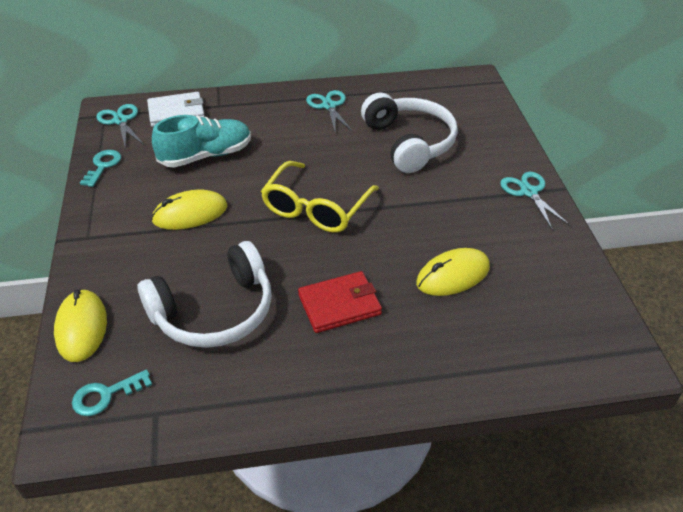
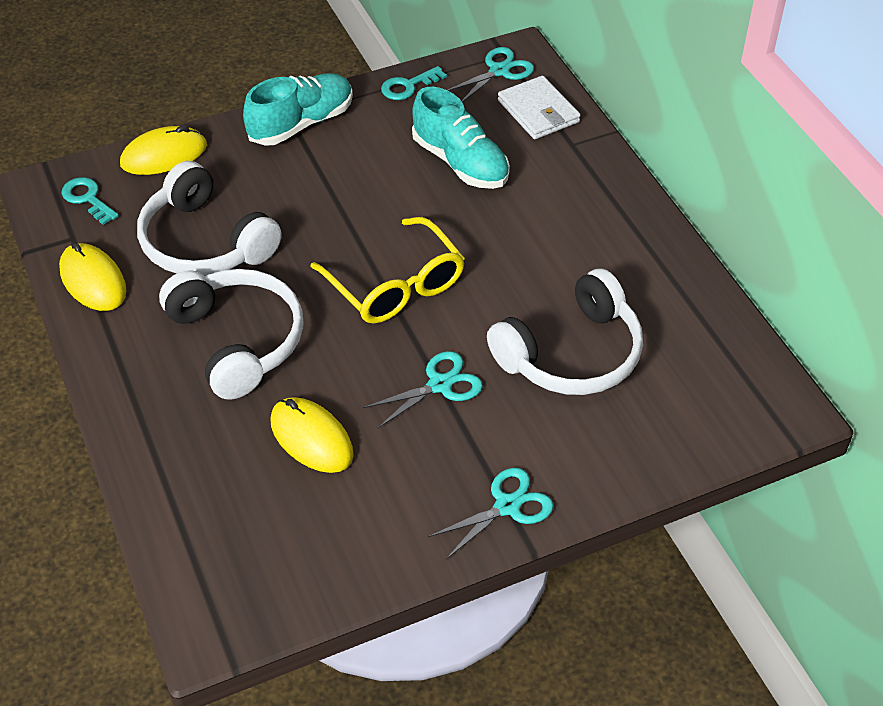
camera: 75 degrees right, 5 degrees up
turquoise key [80,150,121,187] -> turquoise key turned 150 degrees clockwise [381,66,447,100]
yellow mouse [151,189,227,230] -> yellow mouse moved to [59,242,126,311]
yellow glasses [261,161,379,233] -> yellow glasses turned 135 degrees counterclockwise [311,217,465,324]
red wallet [298,271,382,333] -> white headphones [159,269,304,400]
turquoise scissors [306,90,353,134] -> turquoise scissors moved to [363,351,483,428]
none -> turquoise shoe [243,73,353,146]

